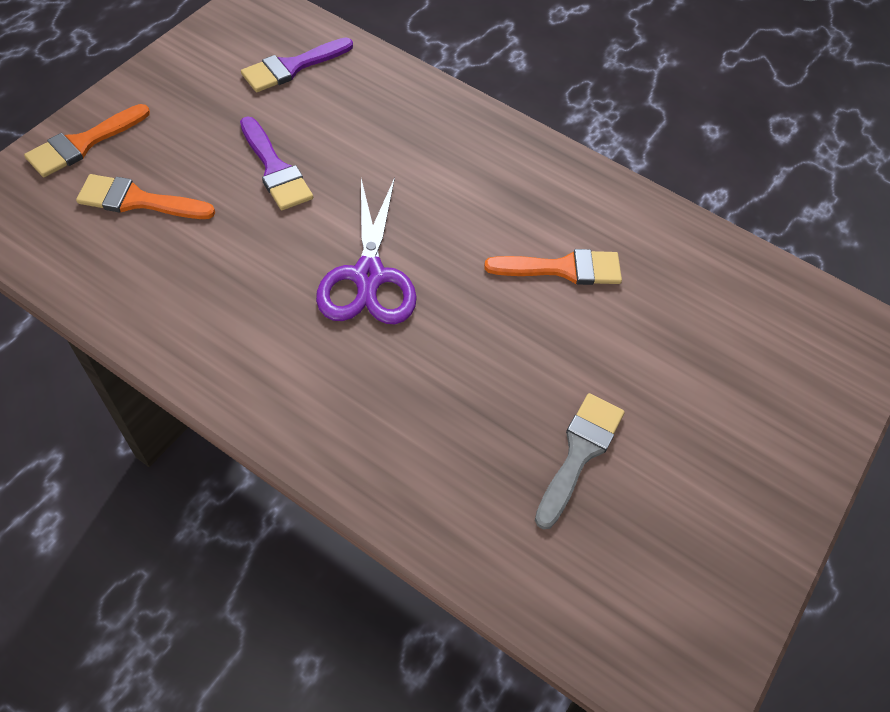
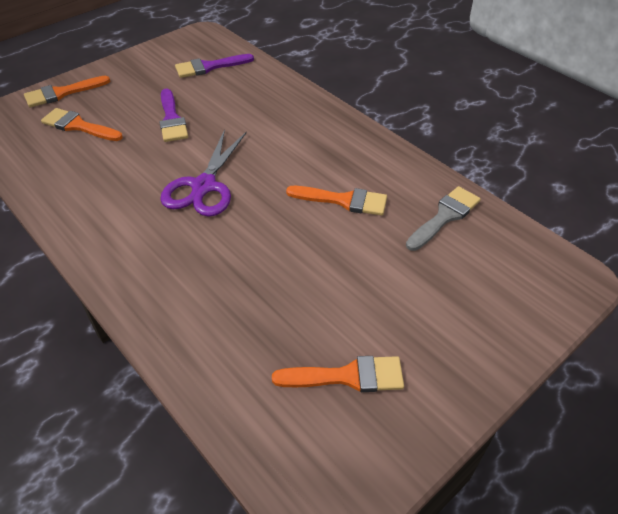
camera: 20 degrees right, 10 degrees down
grey brush [535,393,625,530] -> grey brush moved to [406,186,481,251]
none -> orange brush [272,356,404,392]

